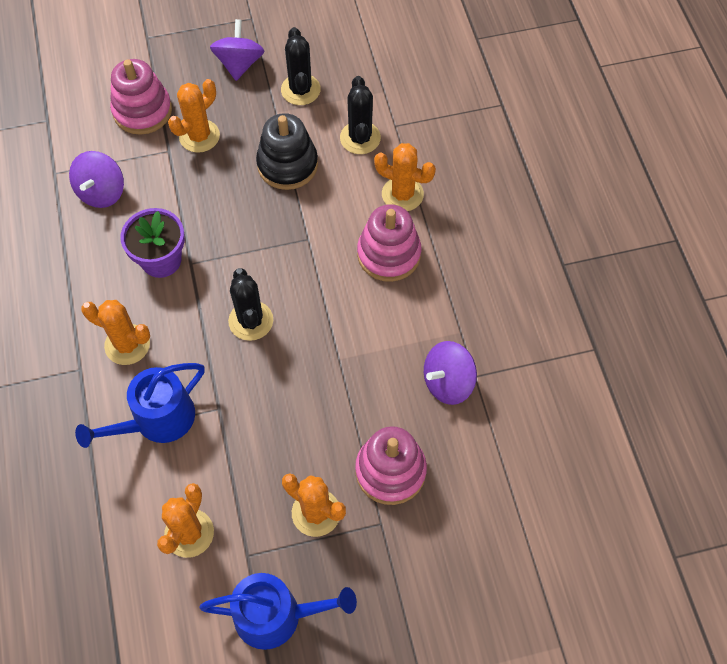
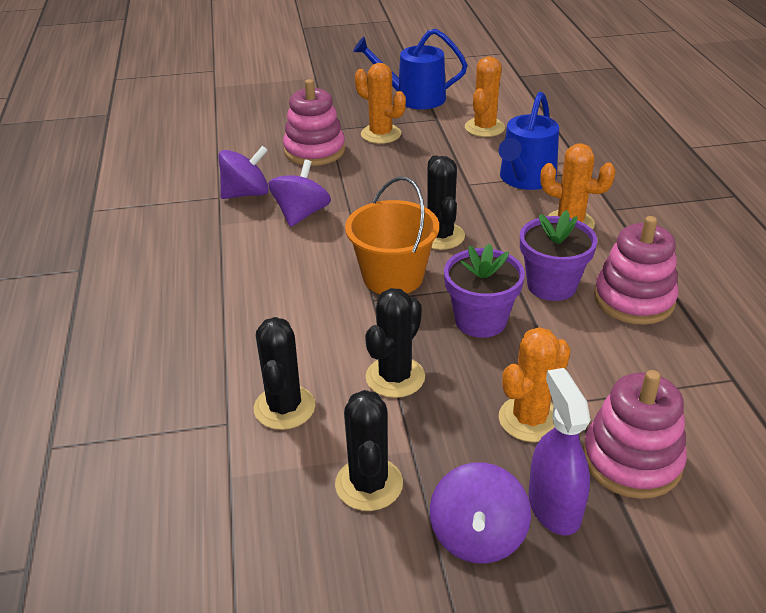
camera: 175 degrees left, 25 degrees down
purple spinning top [69,151,124,208] -> purple spinning top moved to [268,160,331,227]
blue watering can [75,363,204,448] -> blue watering can turned 150 degrees clockwise [499,92,559,190]
black stacking toy [256,113,318,190] -> black cactus [365,288,425,398]
pink stacking toy [357,204,422,282] -> pink stacking toy moved to [594,216,678,325]
orange cactus [374,143,436,211] -> none
none -> orange bucket [345,176,439,294]
none -> purple flower pot [444,244,525,338]
none -> purple spray bottle [528,368,591,536]

